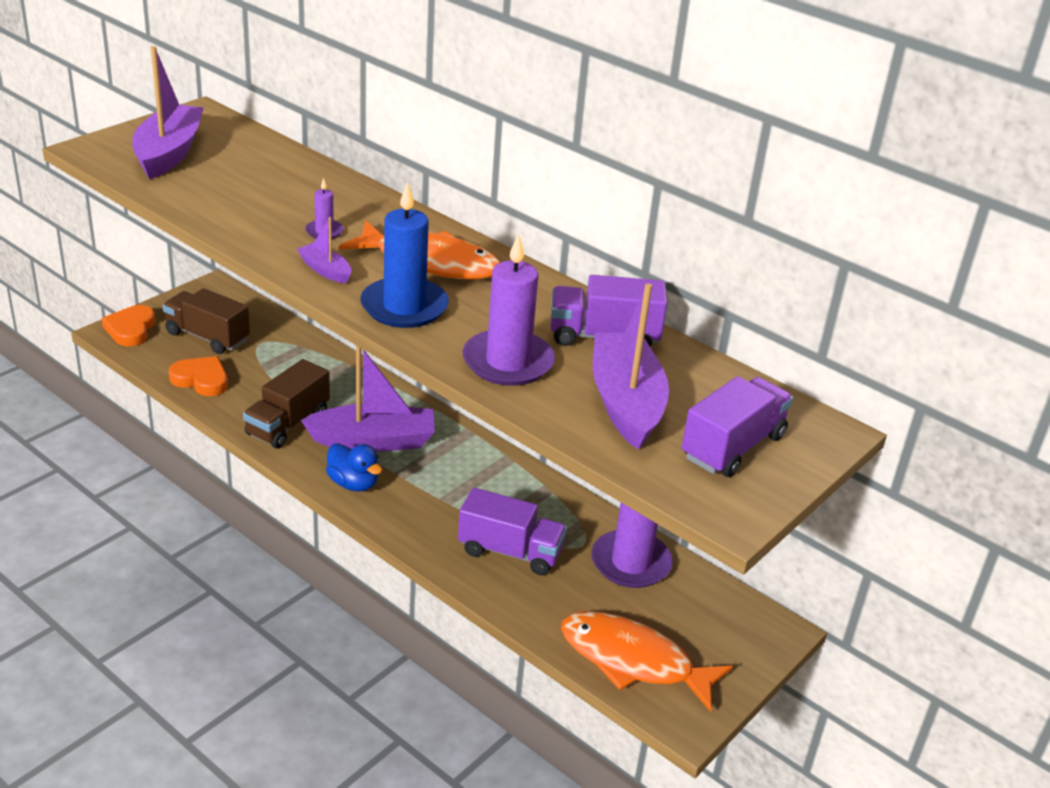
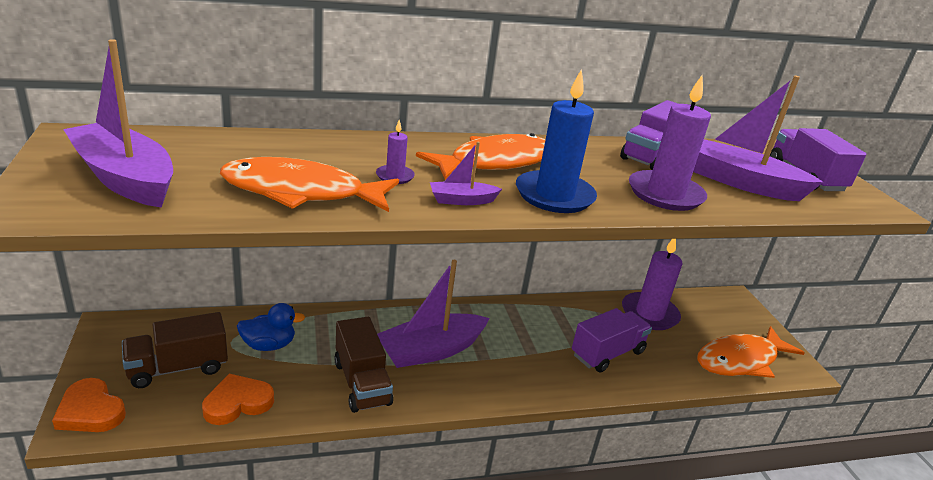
camera: 55 degrees left, 5 degrees down
purple boat [301,345,435,452] -> purple boat turned 150 degrees counterclockwise [377,260,489,368]
blue duck [326,443,382,492] -> blue duck moved to [237,303,305,351]
none -> orange fish [220,157,399,212]

